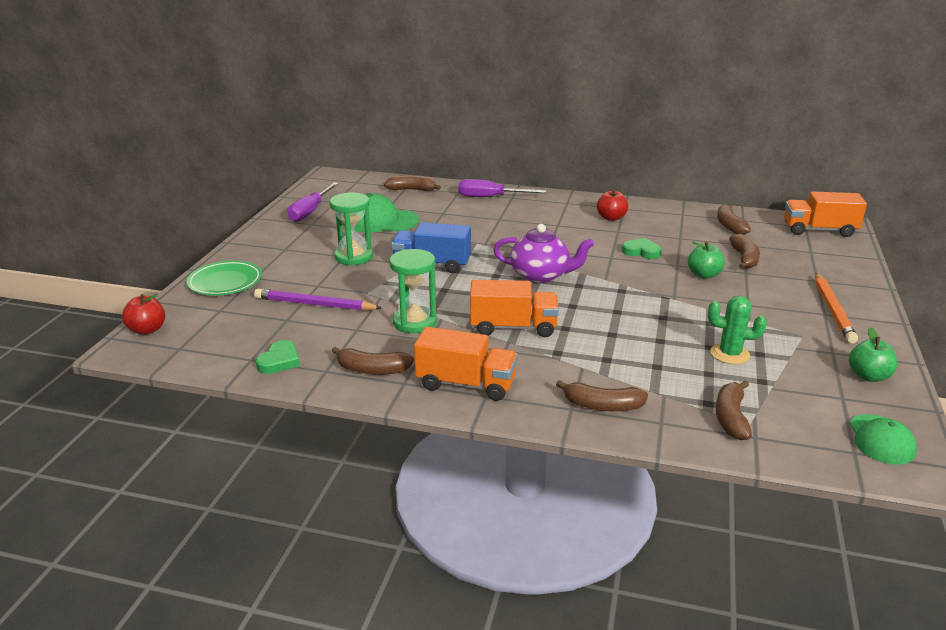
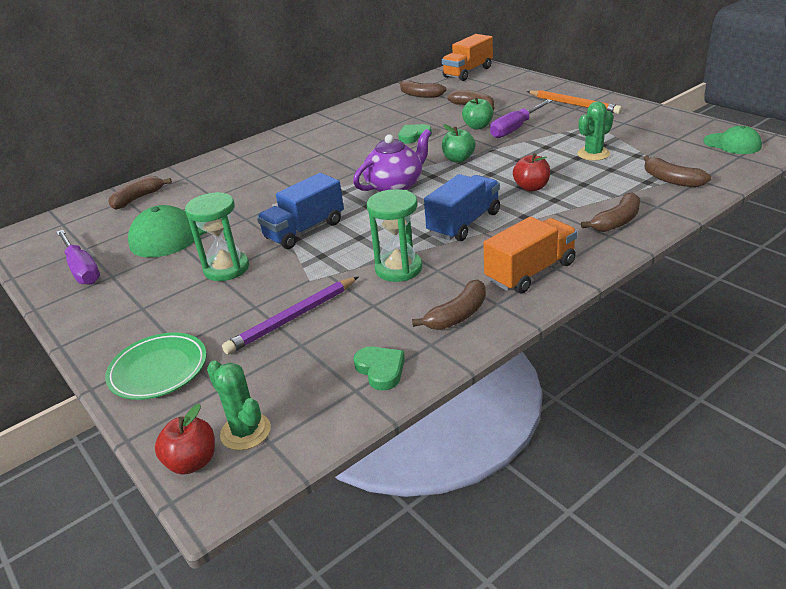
camera: 50 degrees left, 5 degrees up
purple screwdriver [458,179,546,197] -> purple screwdriver moved to [490,99,552,138]
orange truck [470,280,559,337] -> blue truck [424,174,500,241]
red apple [597,189,628,221] -> red apple moved to [513,153,550,191]
green apple [849,327,898,382] -> green apple moved to [442,124,475,162]
none -> green cactus [207,360,271,450]

